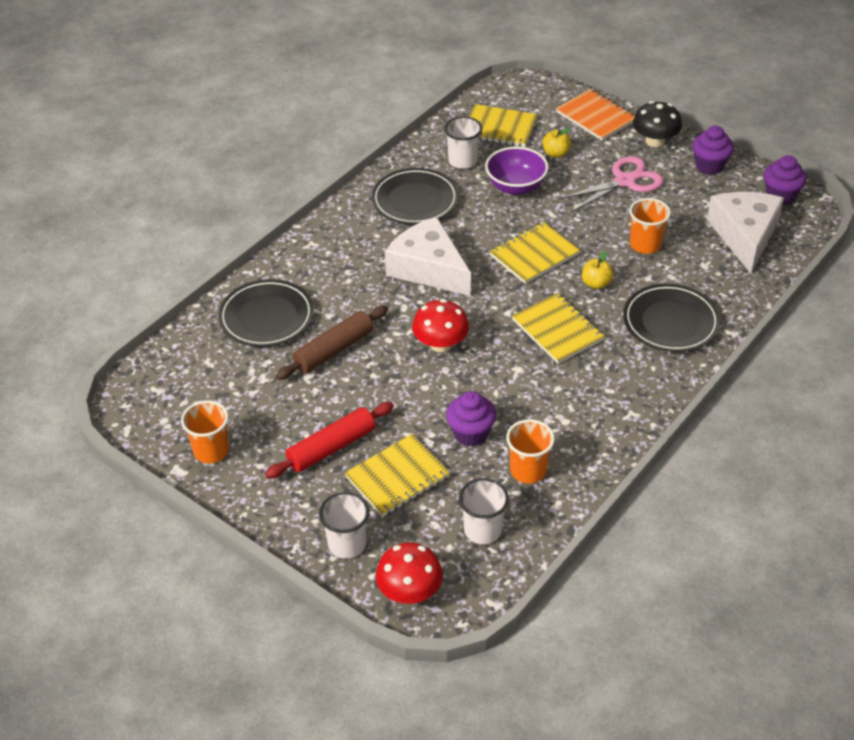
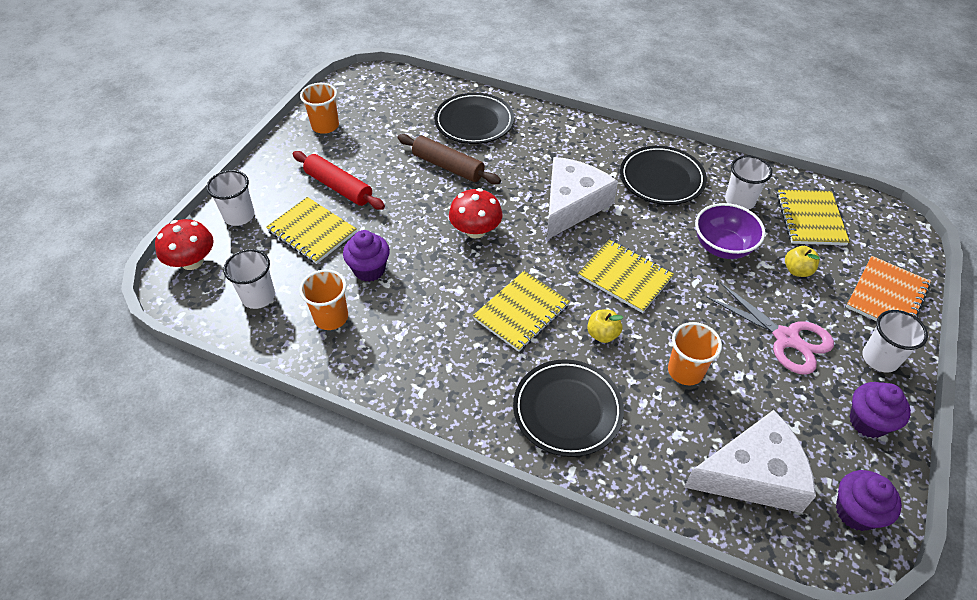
camera: 75 degrees right, 5 degrees up
black mushroom [633,101,682,147] -> white cup [862,310,928,373]

